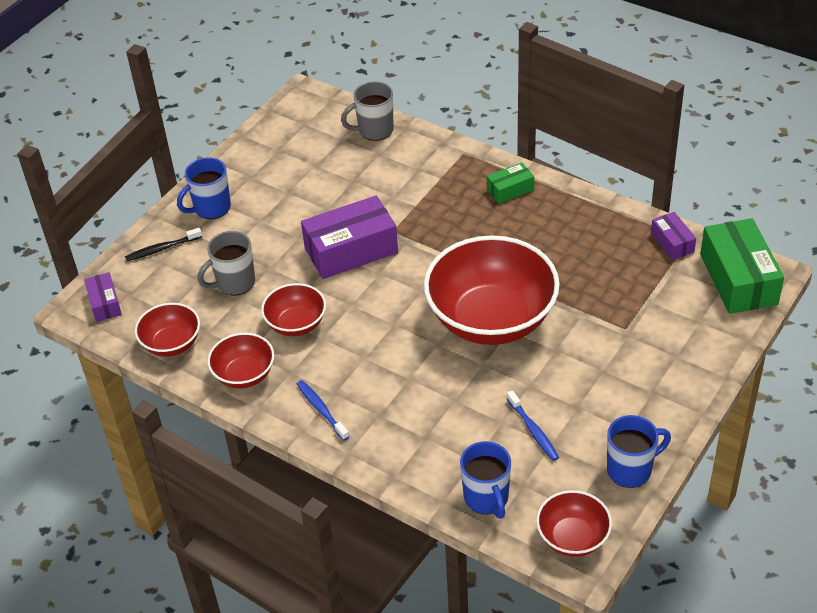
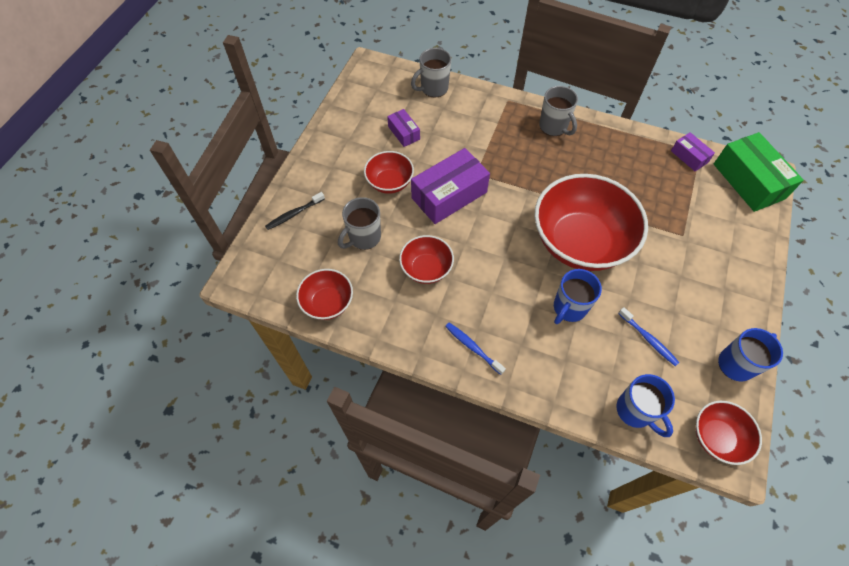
camera: 15 degrees left, 15 degrees up
purple box [84,272,122,322] -> purple box moved to [387,109,420,147]
blue mug [177,157,231,219] -> blue mug moved to [554,269,602,324]
red bowl [207,333,274,388] -> red bowl moved to [364,151,414,194]
green box [487,162,534,204] -> grey mug [539,86,578,136]

